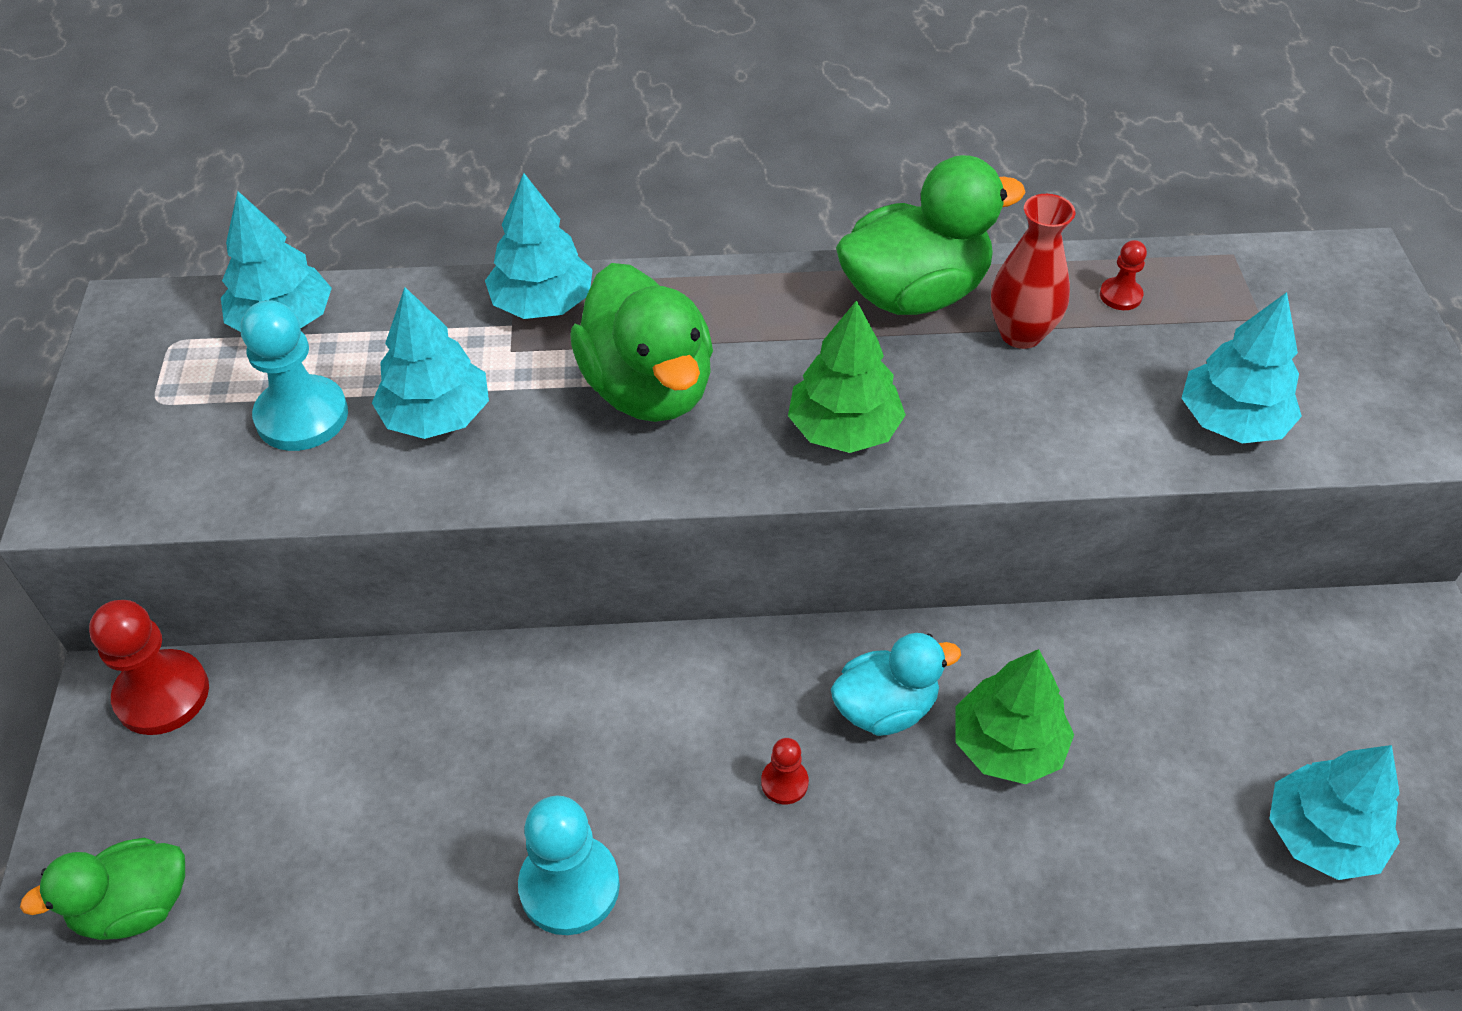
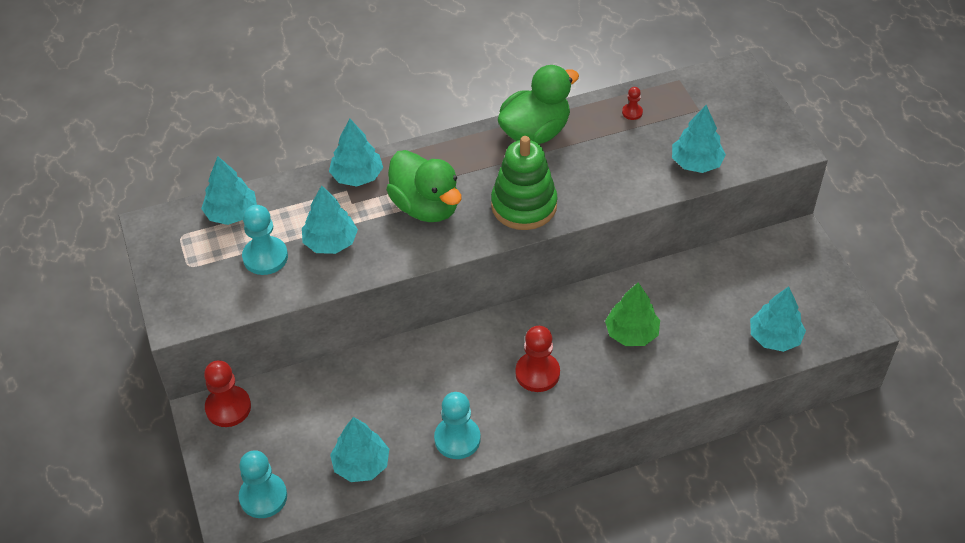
camera: 15 degrees left, 0 degrees up
green duck [20,838,185,940] -> turquoise pawn [239,450,287,518]
red pawn [761,738,809,804] -> red pawn [515,326,560,392], size x2.00
green tree [788,300,906,453] -> green stacking toy [491,136,558,230]
turquoise duck [831,633,961,736] -> none
red vase [991,194,1075,349] -> none
none -> turquoise tree [330,417,389,482]

